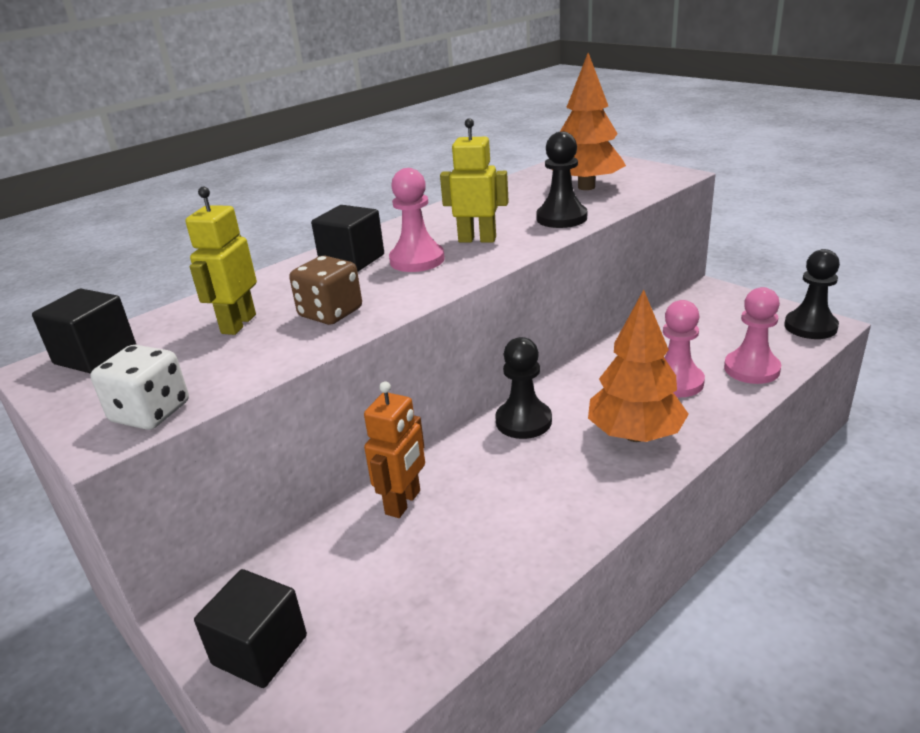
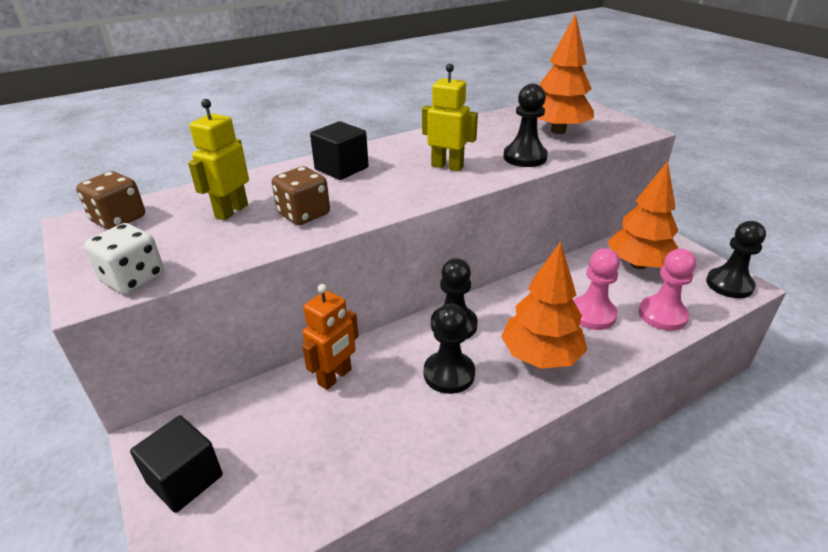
camera: 10 degrees right, 5 degrees up
black cube [32,289,136,374] -> brown dice [76,171,145,230]
pink pawn [389,168,445,272] -> none
none -> black pawn [424,304,475,394]
none -> orange tree [608,161,678,269]

